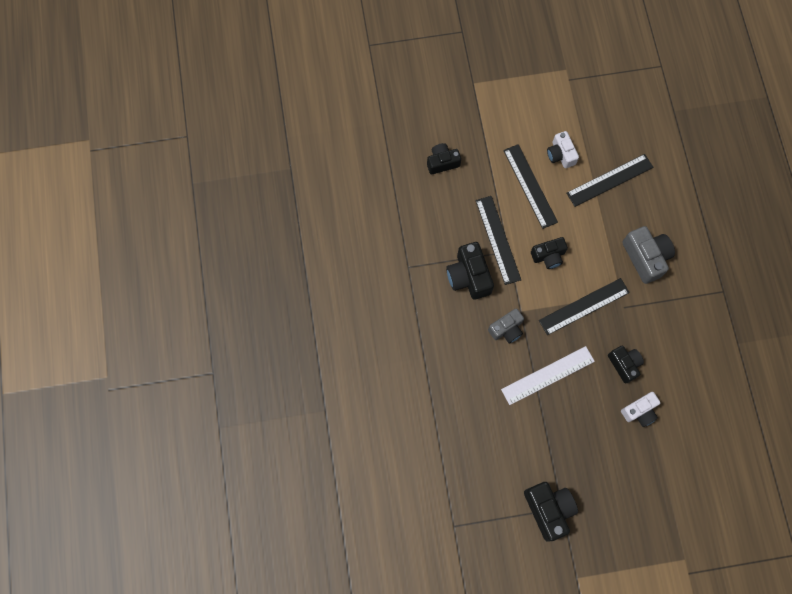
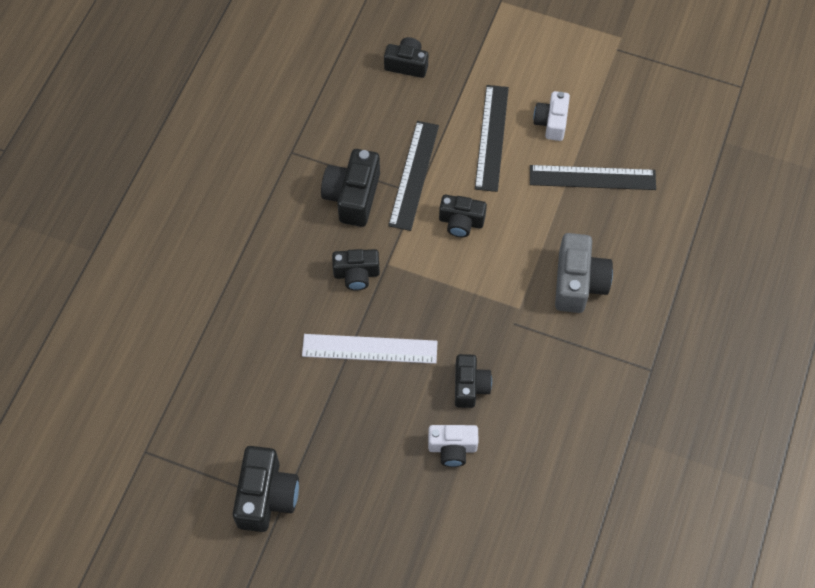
camera: 30 degrees right, 10 degrees down
grey camera [488,308,524,344] -> black camera [332,249,380,290]
black ruler [539,278,630,335] -> none

